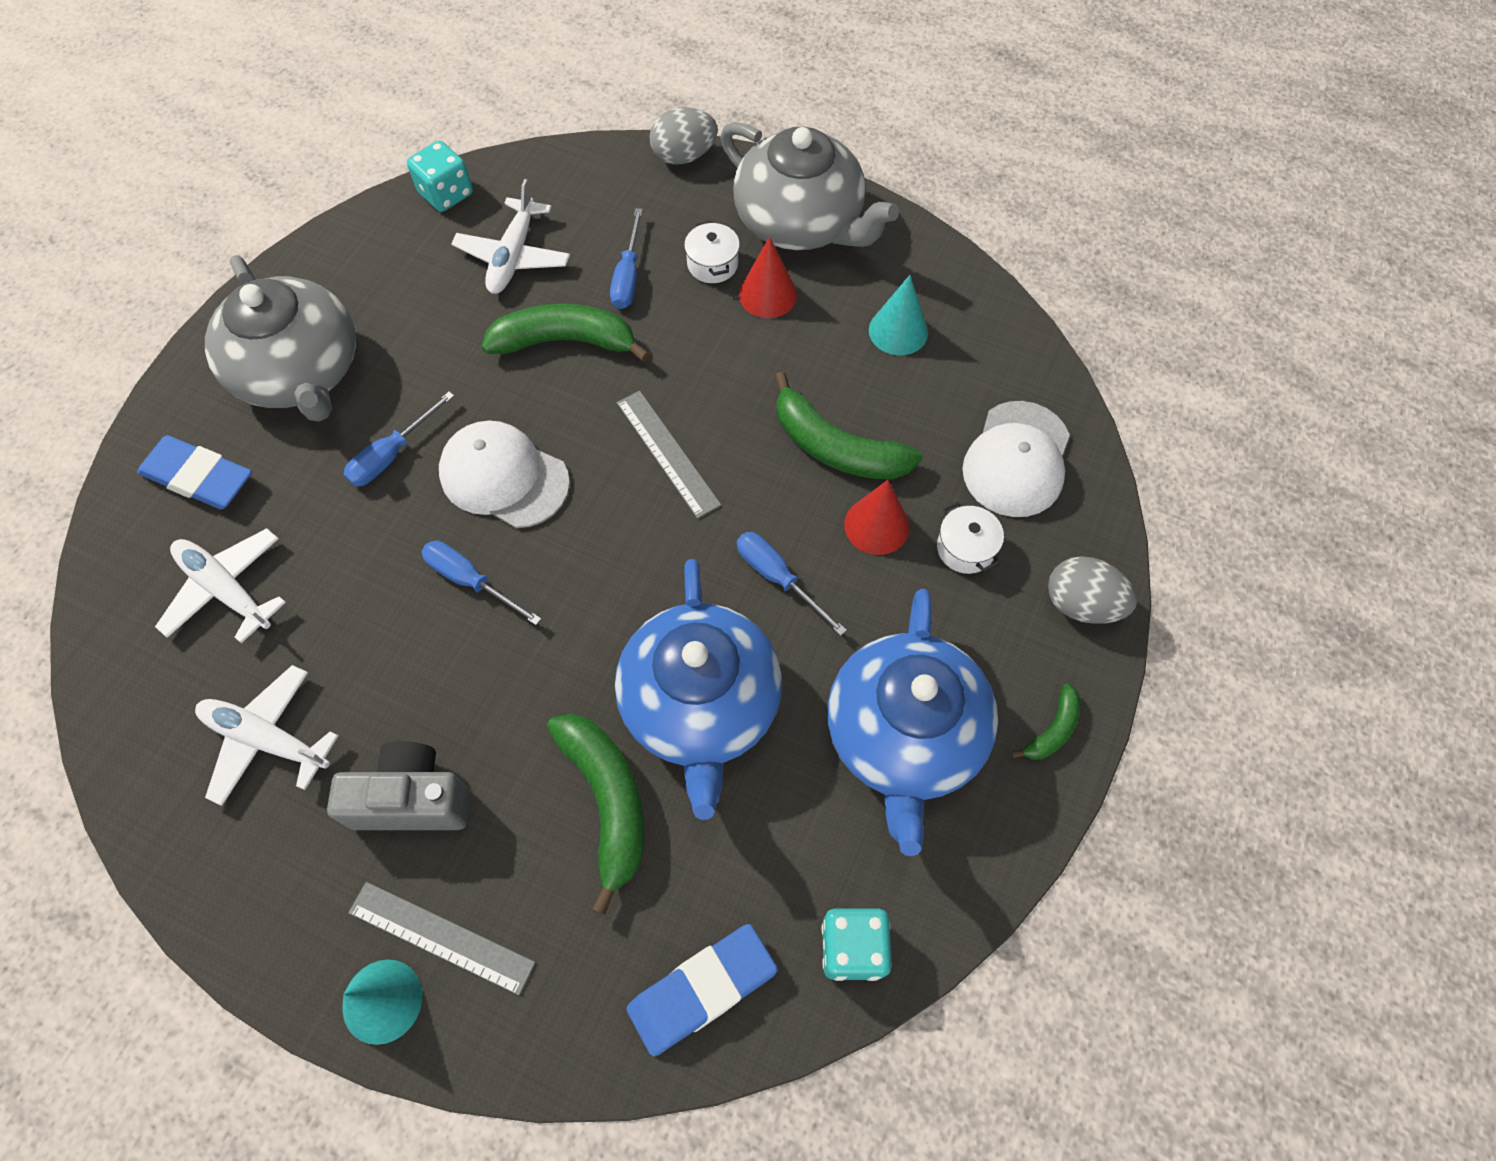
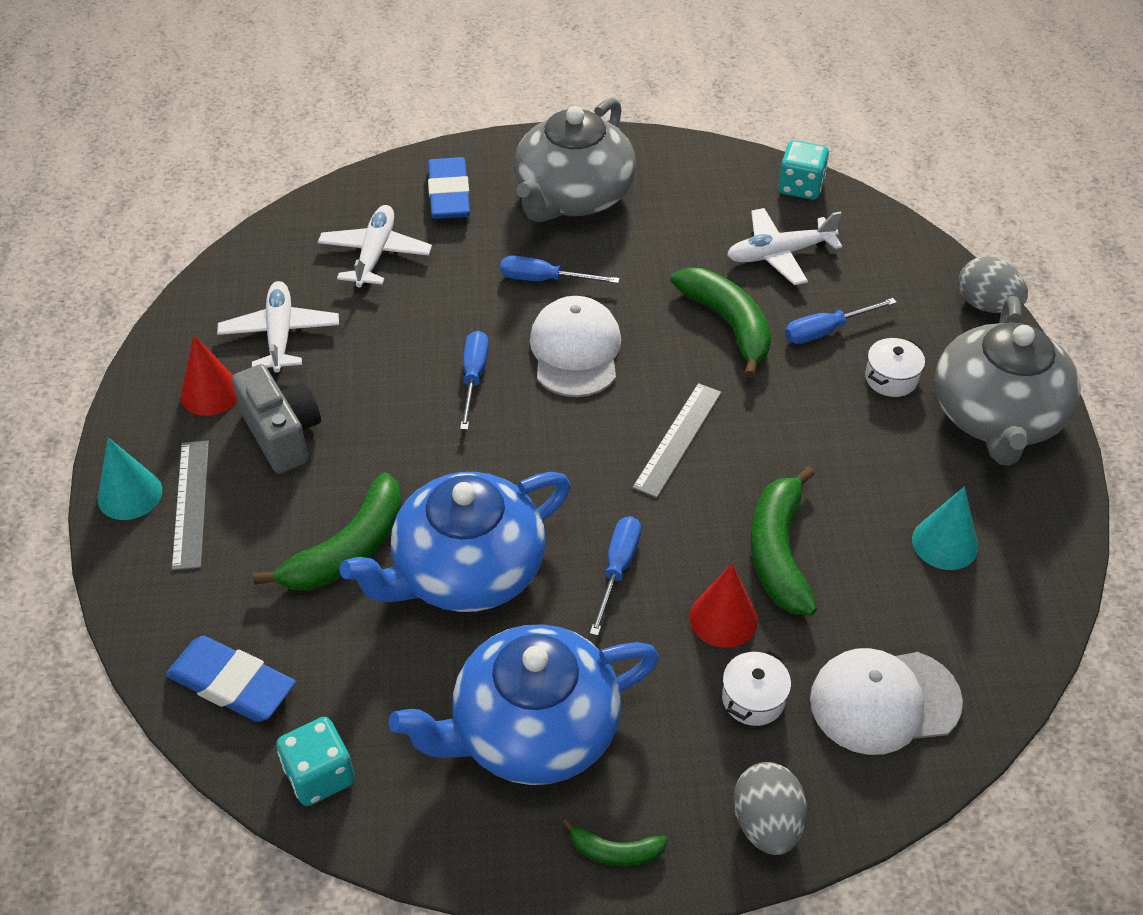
camera: 60 degrees right, 15 degrees down
red cone [739,237,797,318] -> red cone moved to [181,335,237,416]

